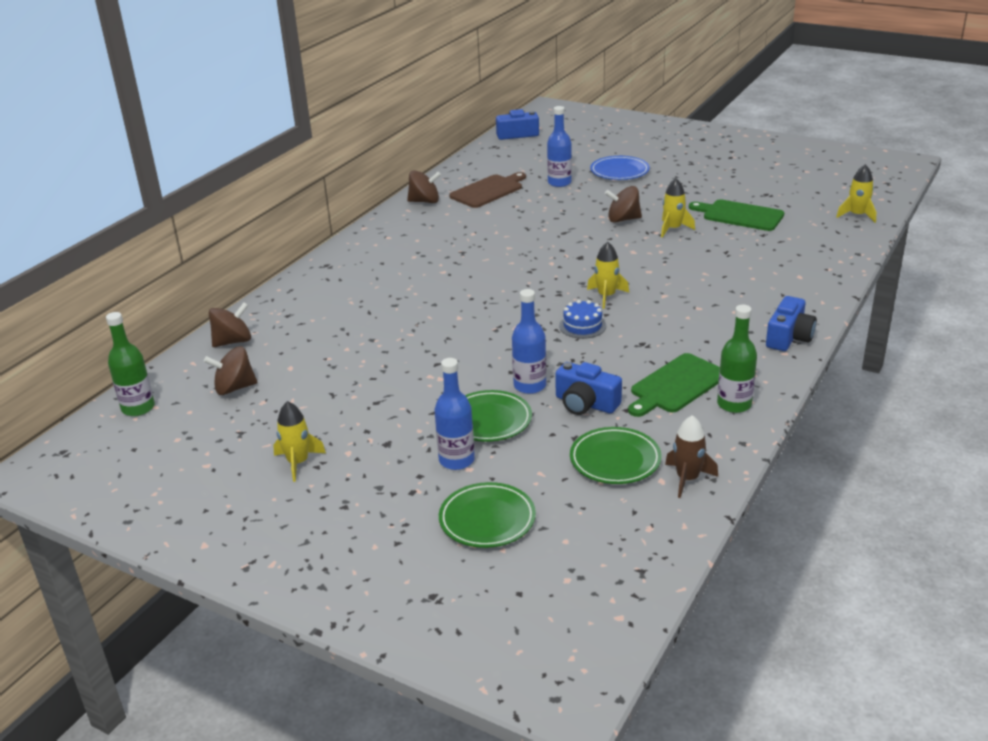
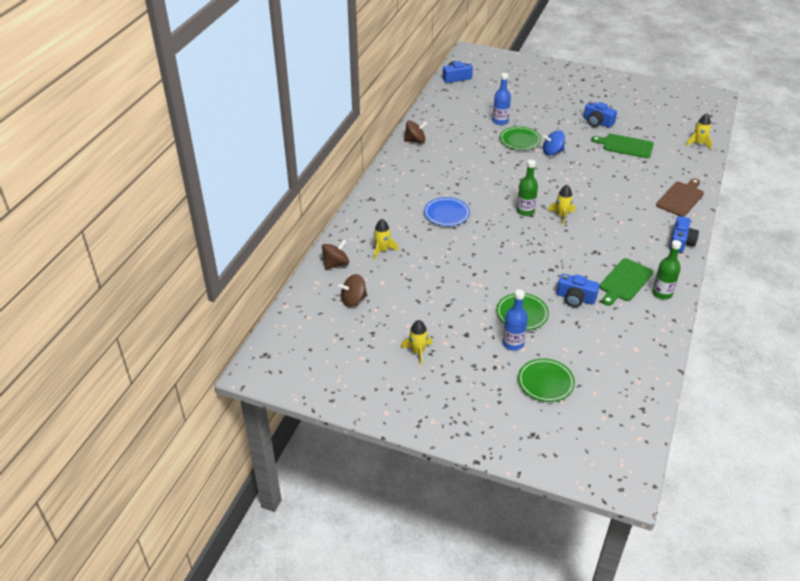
camera: 10 degrees left, 10 degrees up
green bottle [106,312,155,416] -> green bottle moved to [516,160,538,216]
brown cutting board [449,172,526,208] -> brown cutting board moved to [656,179,704,217]
blue bottle [512,289,547,394] -> none
blue cake [559,300,606,339] -> none
green plate [570,427,662,484] -> green plate moved to [500,126,541,150]
blue plate [590,156,650,180] -> blue plate moved to [424,197,470,226]
brown spinning top [605,186,642,223] -> blue spinning top [543,130,565,156]
yellow rocket [661,178,695,238] -> yellow rocket moved to [374,219,399,260]
brown rocket [665,415,718,498] -> none
none -> blue camera [584,101,617,128]

